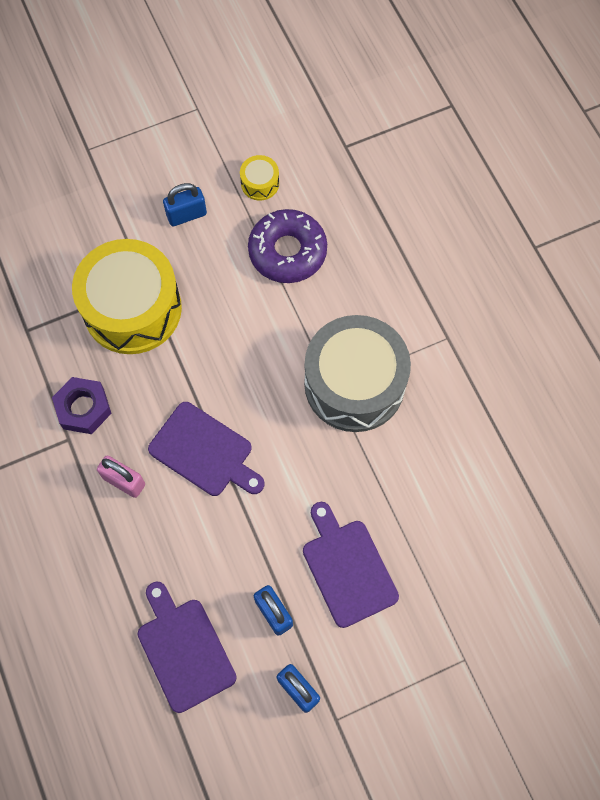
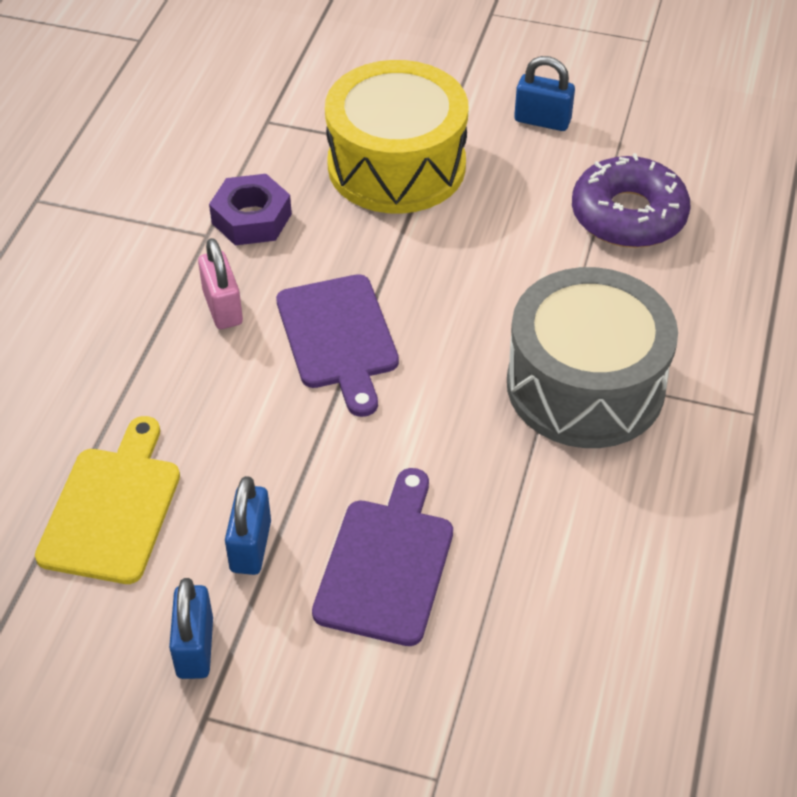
camera: 40 degrees right, 20 degrees down
purple cutting board [138,582,237,713] -> yellow cutting board [35,416,180,584]
yellow drum [240,155,279,201] -> none

